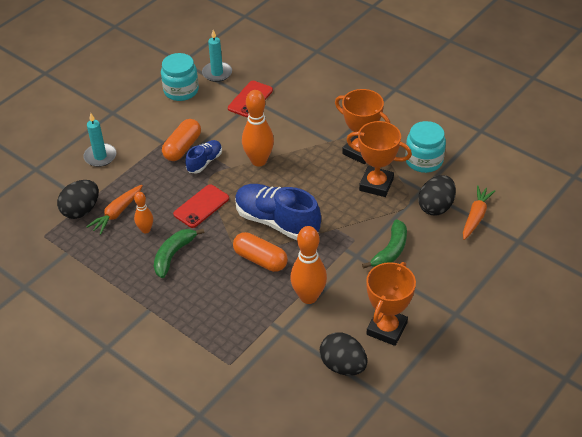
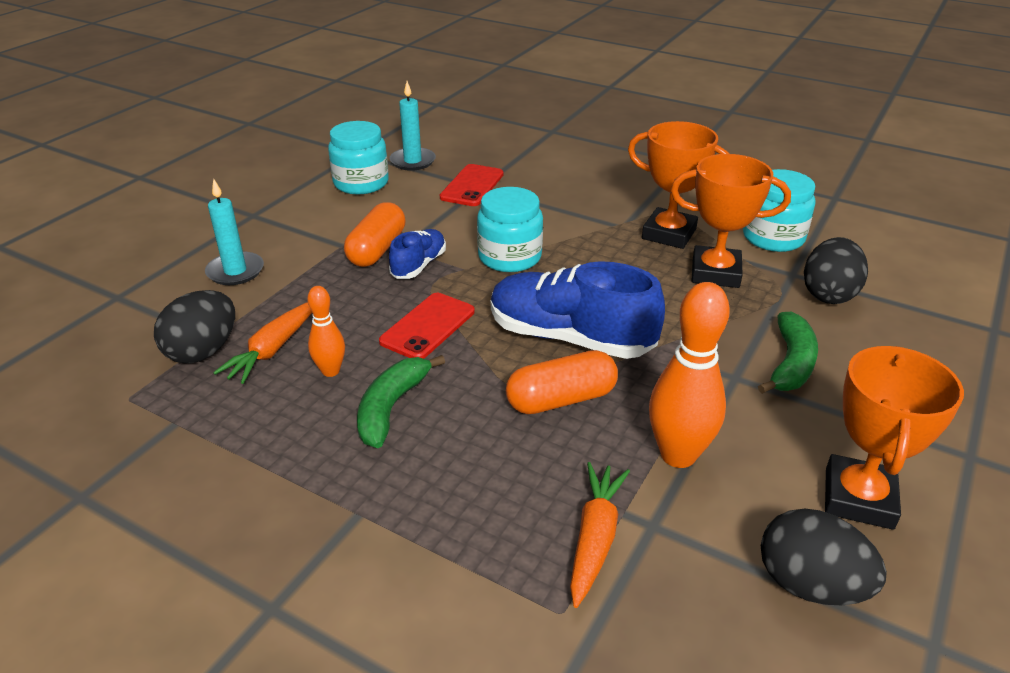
camera: 10 degrees left, 10 degrees down
orange capsule [233,232,288,272] -> orange capsule turned 45 degrees counterclockwise [506,350,618,414]
orange bowling pin [242,90,274,166] -> turquoise jar [477,187,543,272]
orange carrot [463,185,495,240] -> orange carrot moved to [570,462,630,608]

